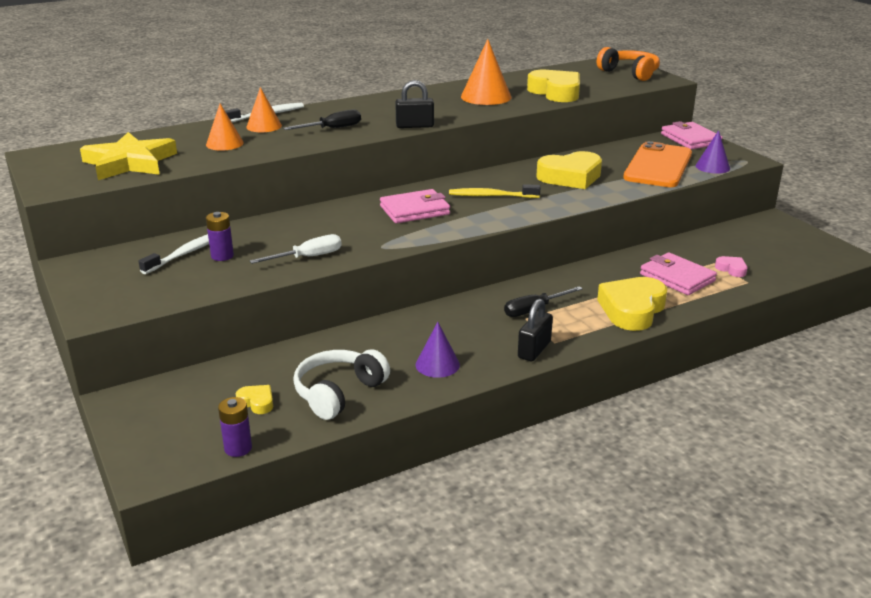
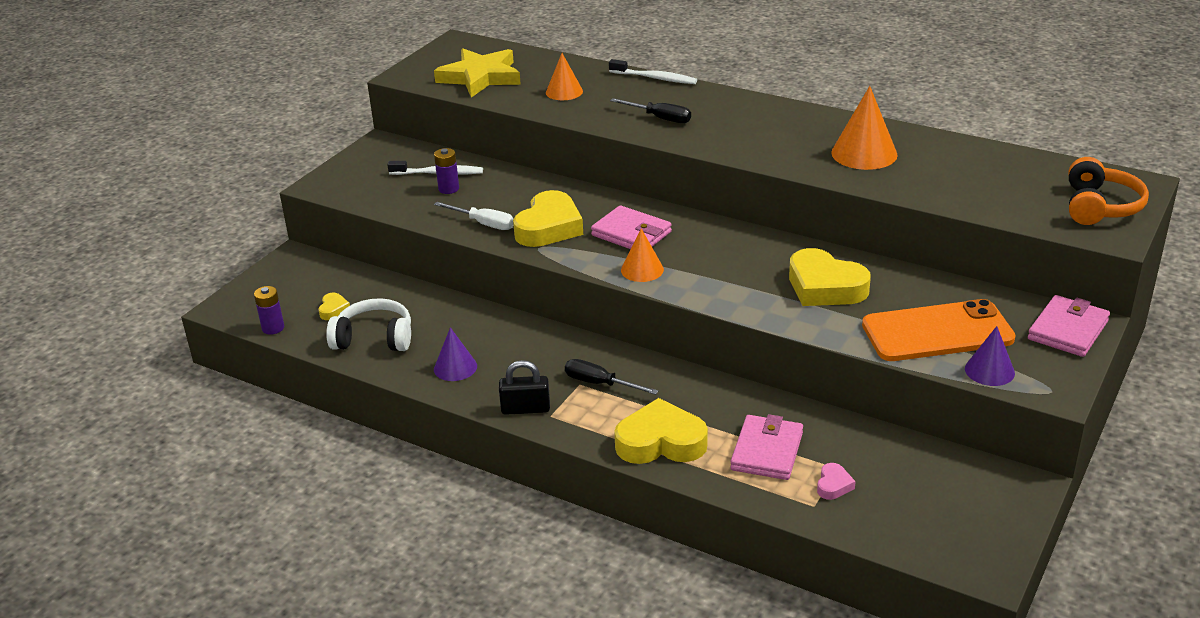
camera: 60 degrees right, 5 degrees up
orange cone [246,87,282,132] -> orange cone moved to [621,228,664,282]
black padlock [395,80,434,128] -> none
yellow toothbrush [449,184,540,198] -> none
yellow heart [527,70,580,102] -> yellow heart moved to [513,190,583,247]

